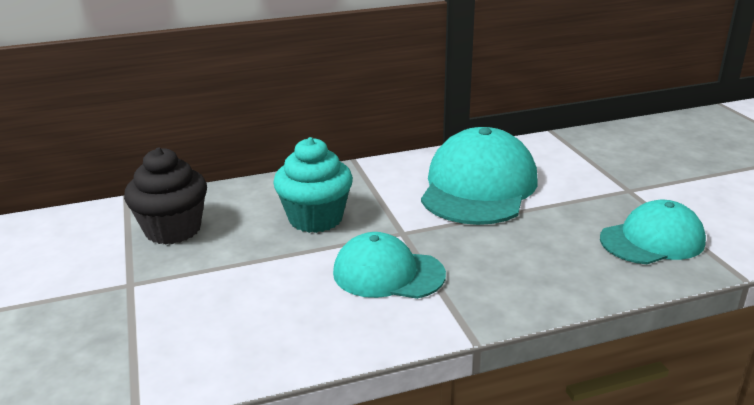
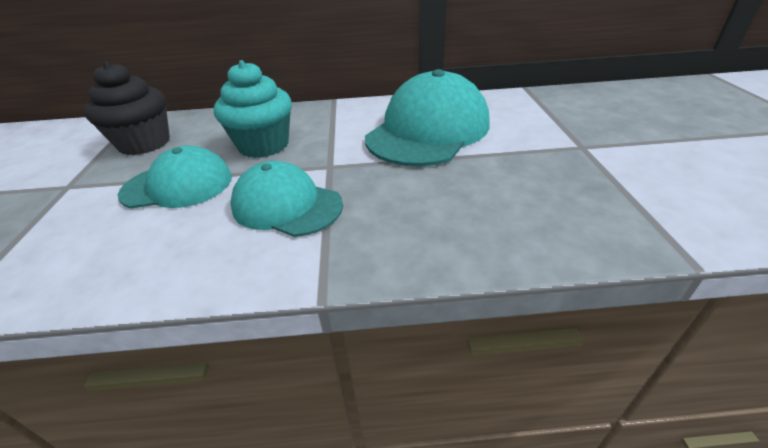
camera: 15 degrees right, 10 degrees up
turquoise cap [600,200,706,264] -> turquoise cap moved to [118,145,232,209]

